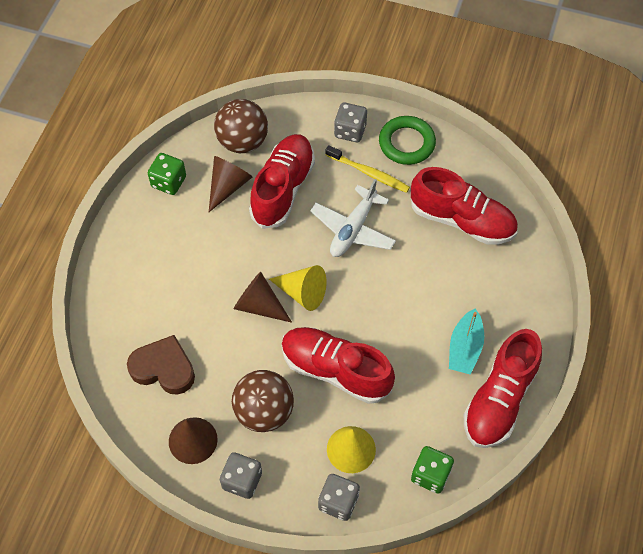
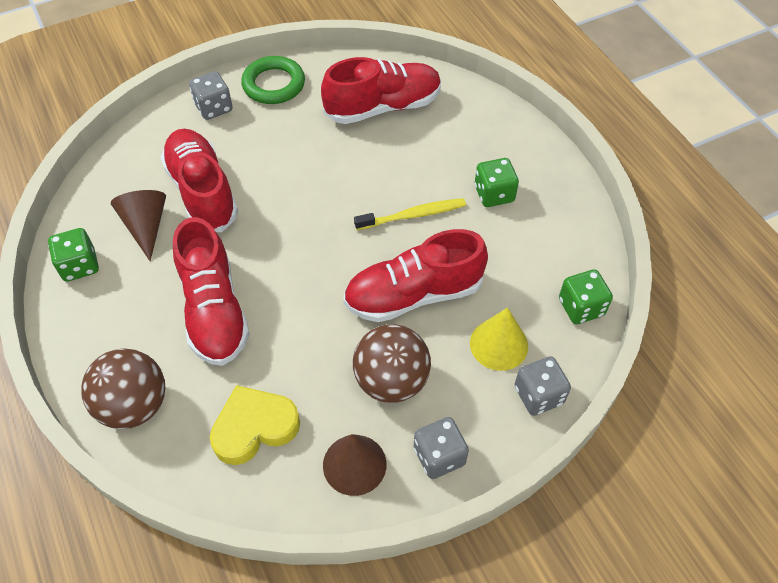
camera: 45 degrees left, 5 degrees down
brown heart [127,335,195,395] -> yellow heart [210,385,300,465]
brown ball [214,99,268,153] -> brown ball moved to [81,348,165,429]
brown cone [234,272,292,323] -> none
yellow cone [269,265,327,311] -> none
white plane [310,179,396,257] -> none
yellow toothbrush [325,145,410,193] -> yellow toothbrush moved to [354,198,466,230]
turquoise boat [449,308,484,375] -> green dice [475,158,519,207]
red shoe [464,329,542,448] -> red shoe moved to [173,217,250,366]

